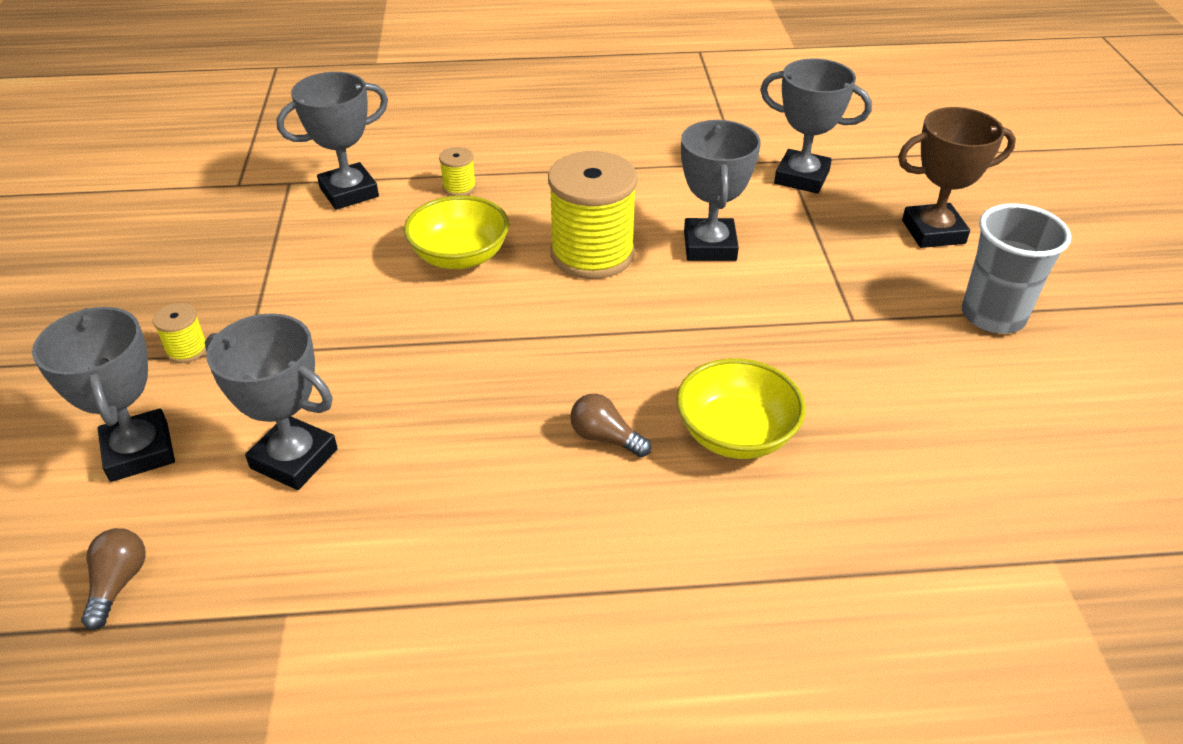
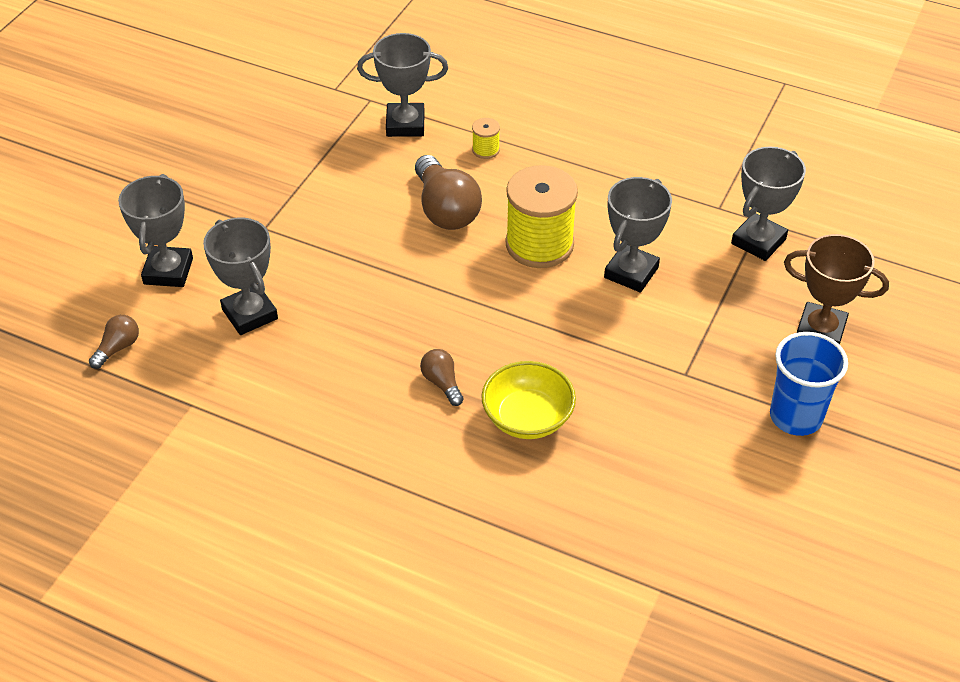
camera: 30 degrees right, 5 degrees up
yellow spool [153,303,206,363] -> none
yellow bowl [404,195,509,269] -> brown light bulb [415,155,482,230]
grey trophy [760,58,872,194] -> grey trophy turned 75 degrees clockwise [731,147,806,261]
grey cup [962,203,1071,333] -> blue cup [770,332,848,436]

